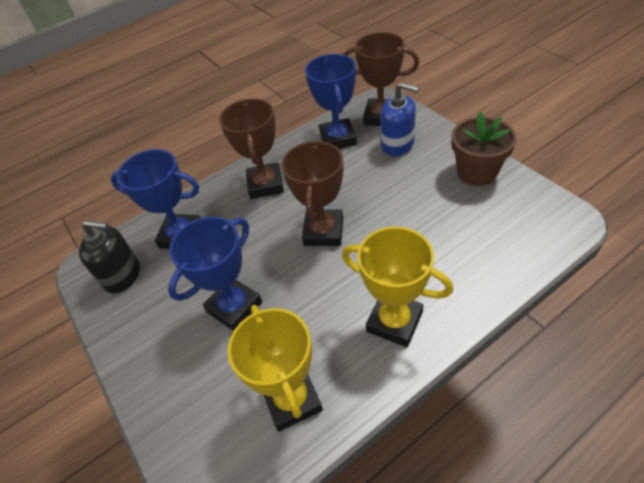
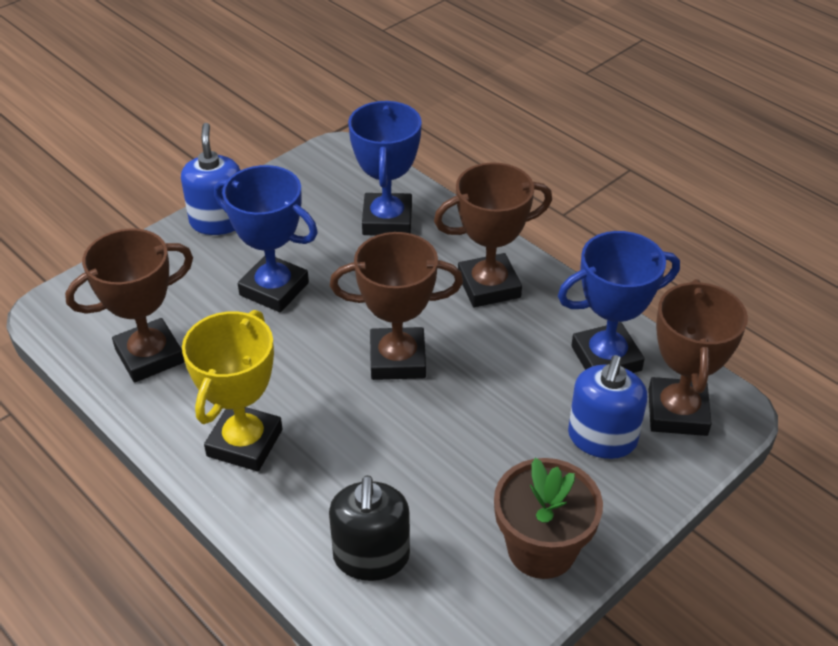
camera: 75 degrees right, 5 degrees down
black soap dispenser [79,220,140,293] -> black soap dispenser moved to [329,475,410,581]
yellow trophy [228,305,323,431] -> brown trophy [65,228,193,382]
none -> blue soap dispenser [181,123,241,235]

